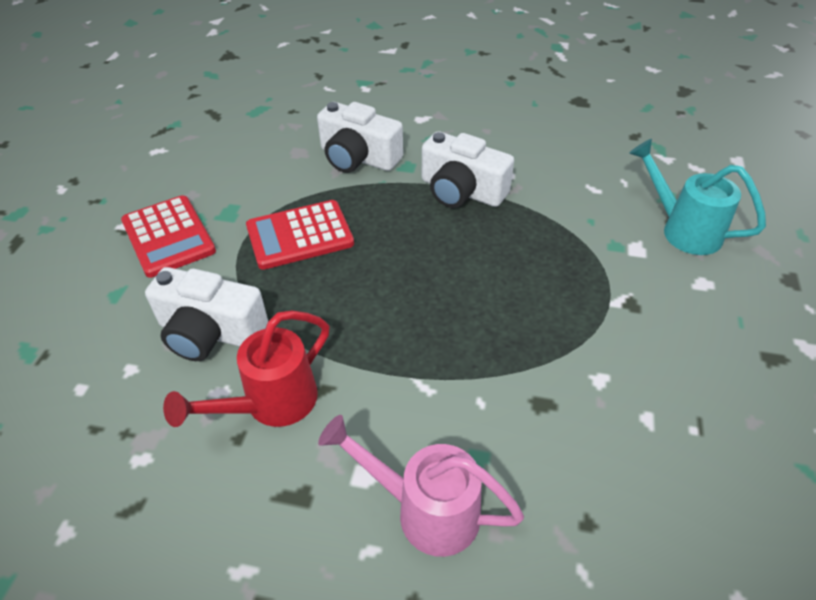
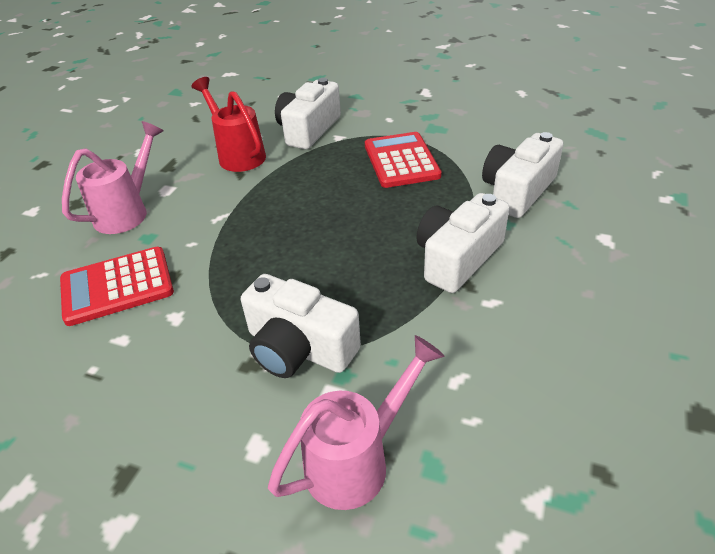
camera: 100 degrees right, 5 degrees down
red calculator [121,195,216,278] -> red calculator moved to [60,247,174,326]
turquoise watering can [629,139,766,255] -> pink watering can [268,335,445,510]
none -> white camera [241,274,361,378]

